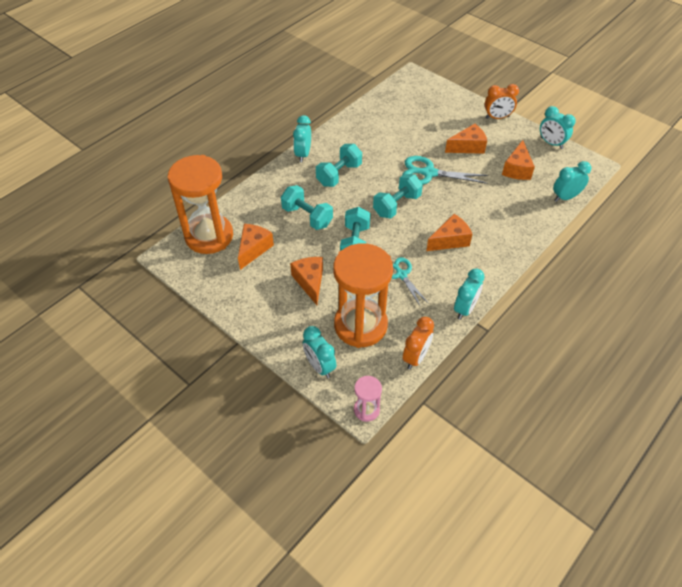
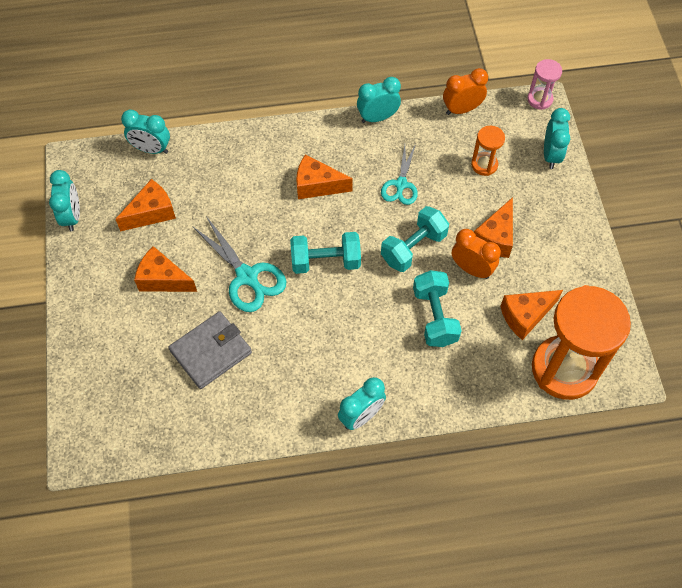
camera: 140 degrees left, 10 degrees up
turquoise dumbbell [316,144,362,187] -> none
orange hourglass [333,243,393,348] -> orange hourglass [471,126,505,176], size x0.45
orange clock [485,84,519,119] -> orange clock moved to [452,229,501,279]
none -> grey wallet [169,311,252,389]

